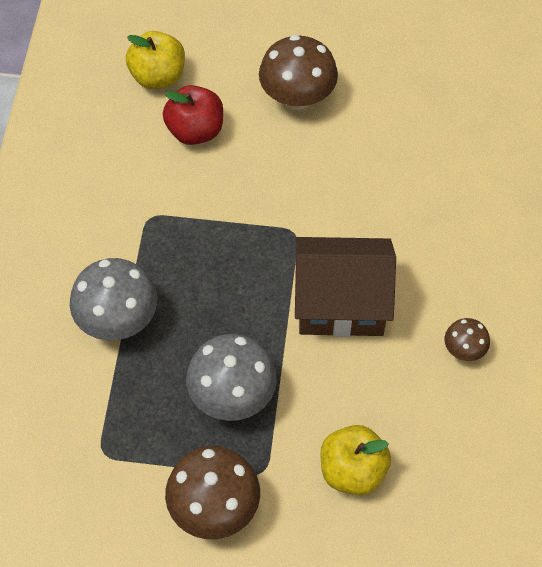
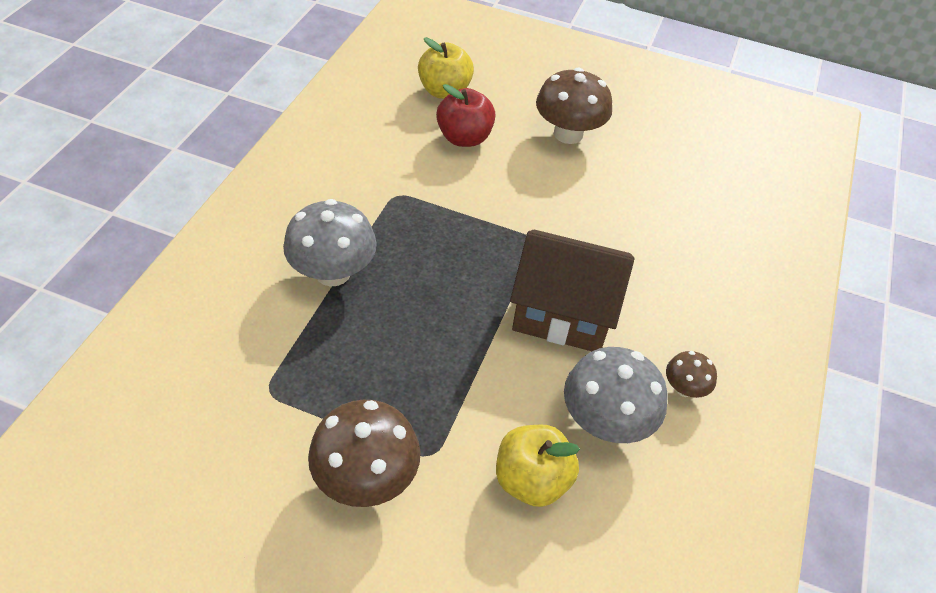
camera: 10 degrees right, 10 degrees down
grey mushroom [186,334,277,421] -> grey mushroom moved to [564,347,668,443]

